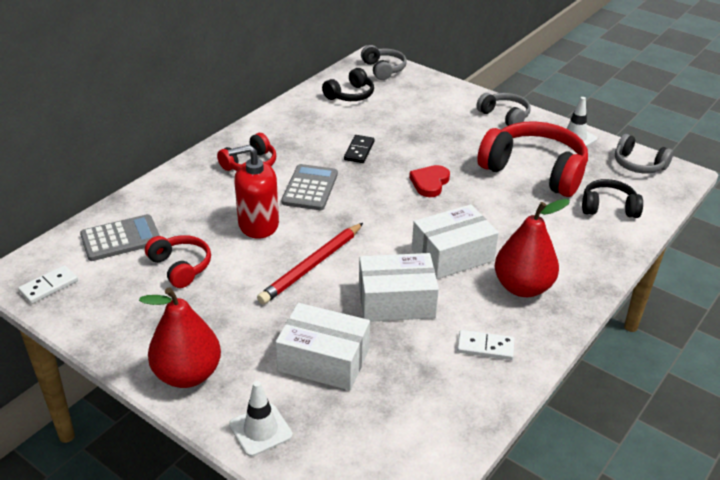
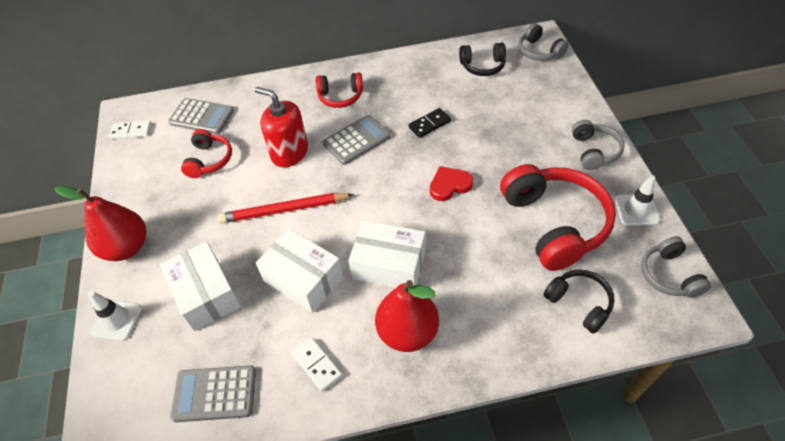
camera: 45 degrees right, 15 degrees up
grey headphones [361,45,407,80] -> grey headphones turned 120 degrees clockwise [518,23,569,61]
none -> grey calculator [170,365,256,422]

